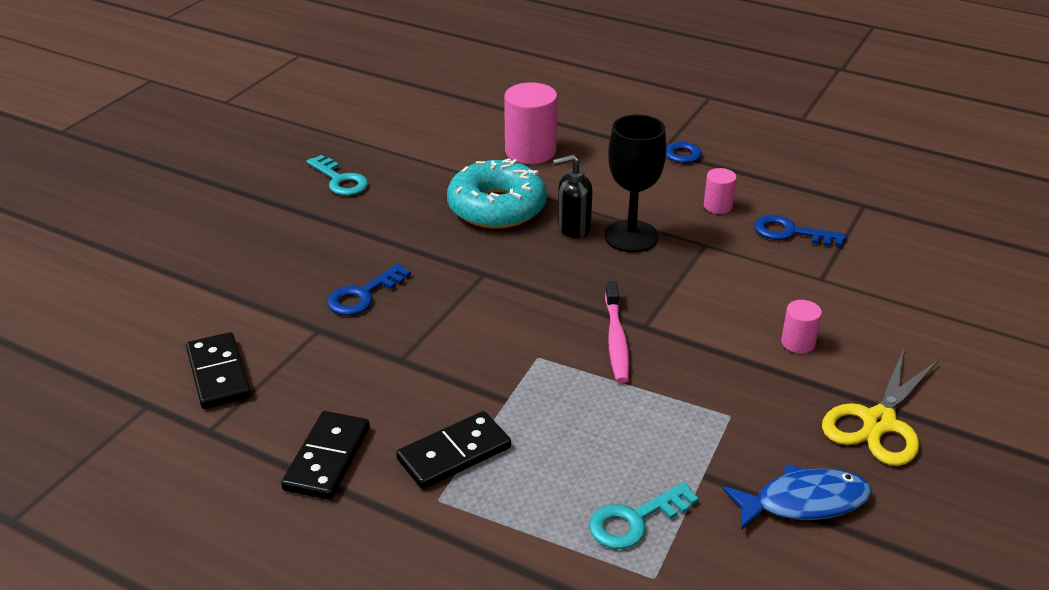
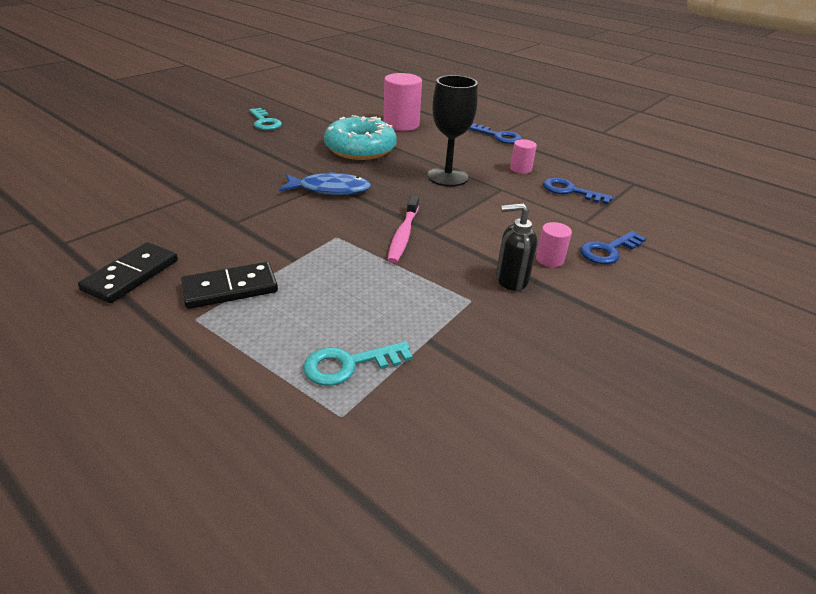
camera: 10 degrees right, 0 degrees up
black domino [186,332,251,409] -> none
blue key [327,263,411,315] -> blue key moved to [580,231,646,264]
black soap dispenser [553,155,593,238] -> black soap dispenser moved to [496,203,538,291]
blue fish [723,464,872,530] -> blue fish moved to [279,172,371,195]
yellow scissors [822,349,939,466] -> none

